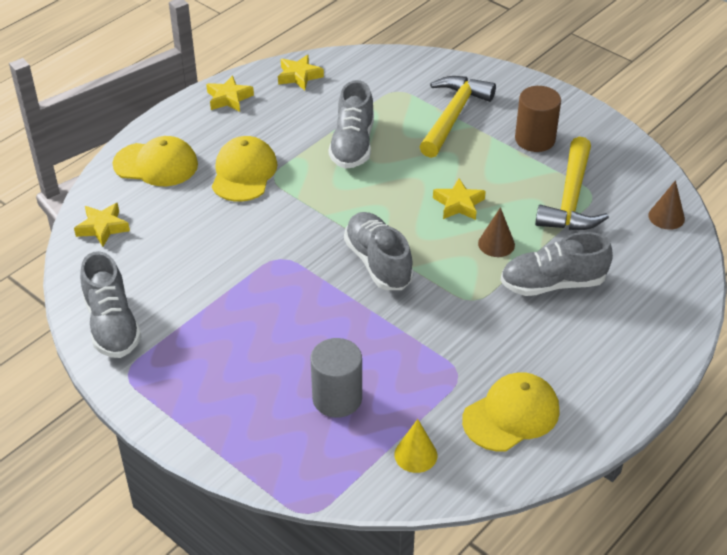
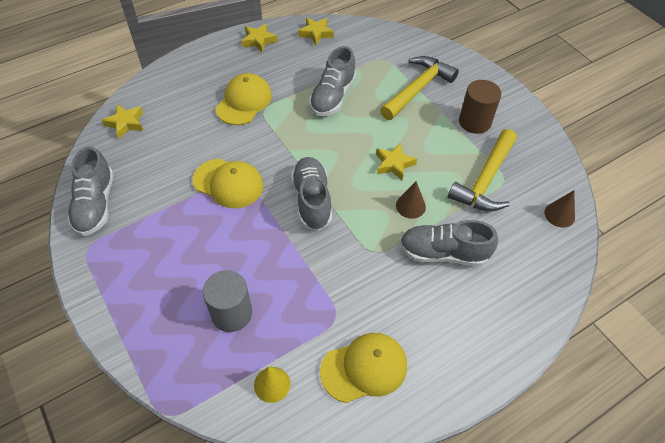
camera: 15 degrees right, 10 degrees up
yellow cap [113,136,198,186] -> yellow cap moved to [193,159,263,208]

